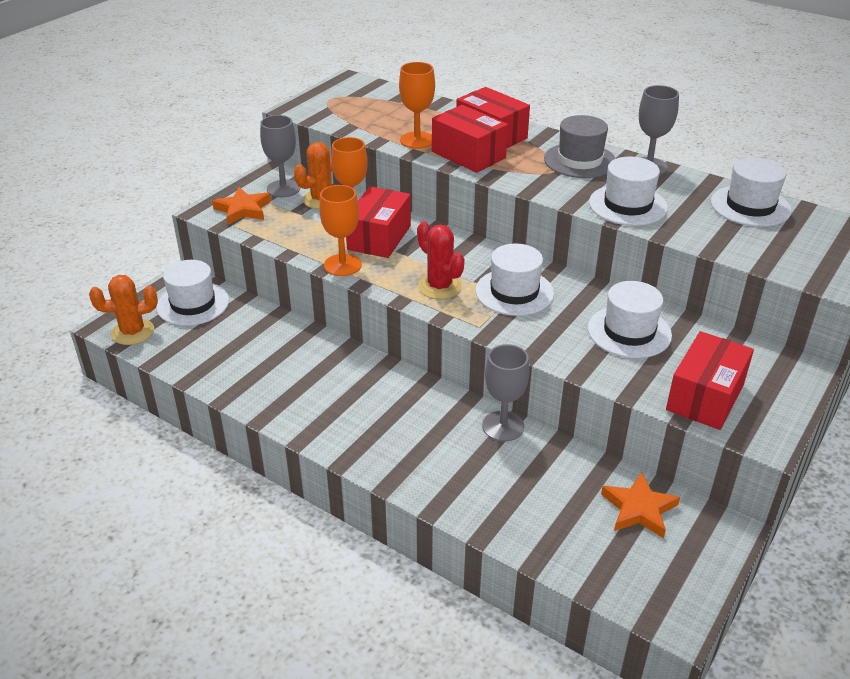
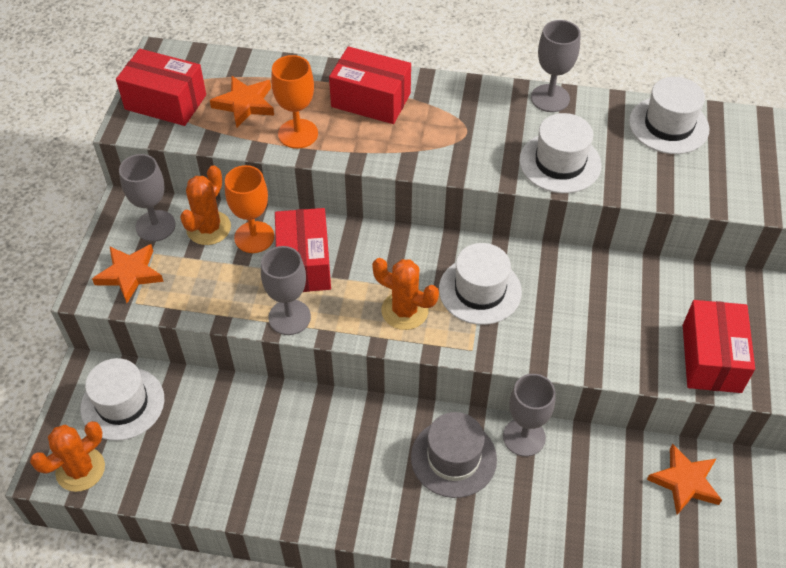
camera: 25 degrees left, 15 degrees up
orange goblet [319,185,362,276] -> grey goblet [261,246,311,335]
red cactus [417,221,465,299] -> orange cactus [372,258,439,330]
red box [432,105,508,173] -> red box moved to [116,49,206,126]
grey hat [544,115,616,178] -> grey hat moved to [411,412,497,498]
white hat [588,281,672,358] -> none
none -> orange star [210,76,274,128]

